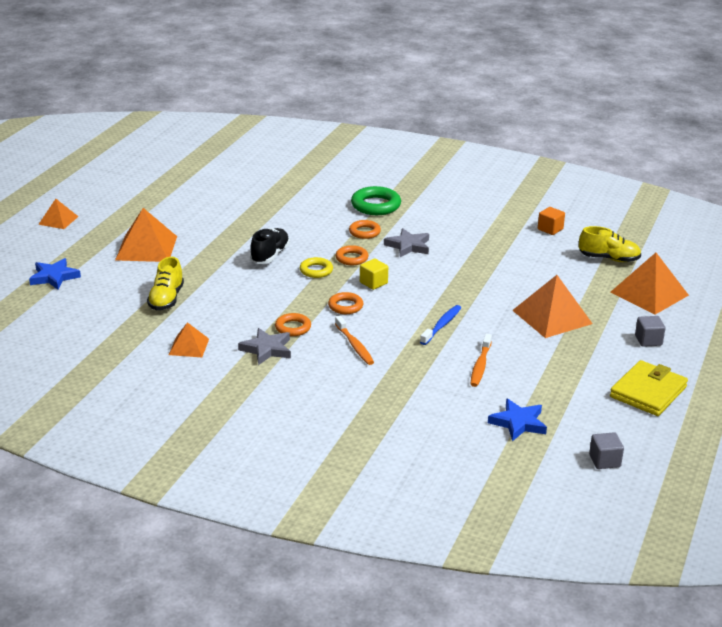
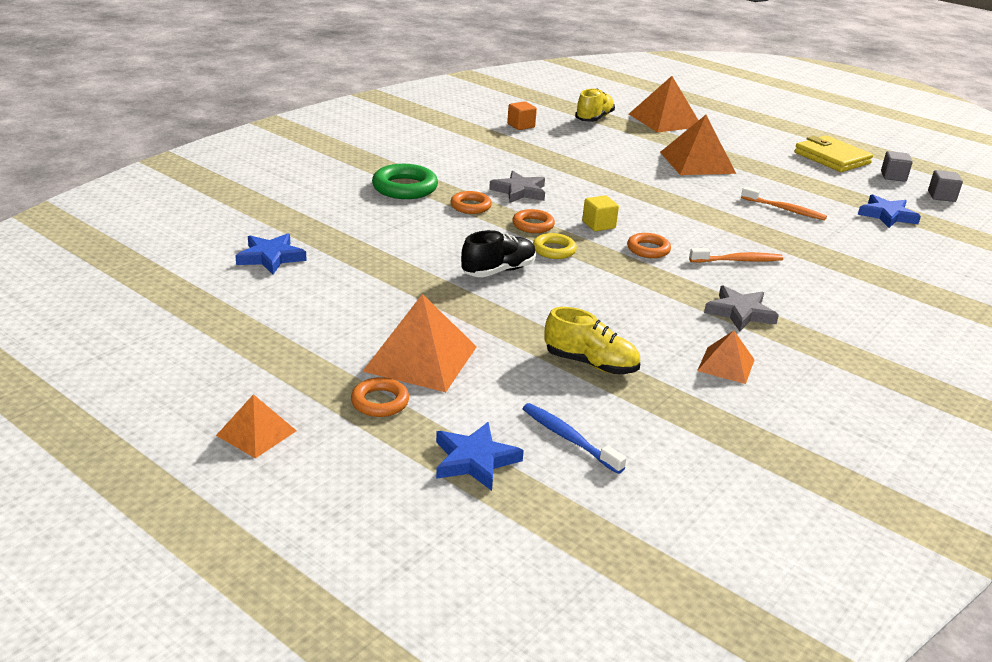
camera: 75 degrees left, 0 degrees up
black shoe [250,228,290,264] -> black shoe turned 105 degrees clockwise [461,230,536,277]
orange ring [275,313,311,336] -> orange ring moved to [351,377,409,417]
blue toothbrush [420,305,461,345] -> blue toothbrush moved to [522,403,627,474]
grey cube [635,316,666,347] -> grey cube moved to [881,151,913,182]
none -> blue star [235,233,307,274]

